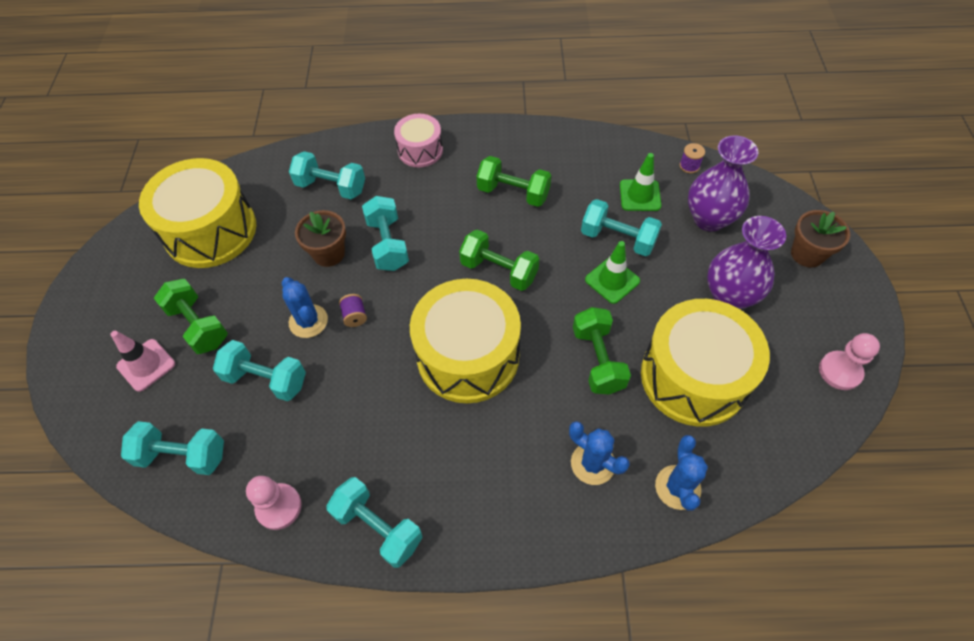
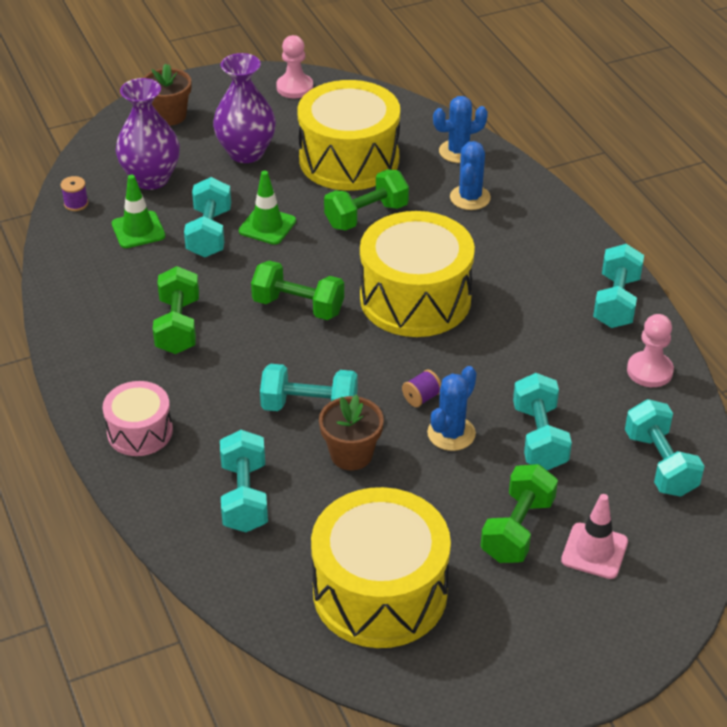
camera: 115 degrees left, 15 degrees down
turquoise dumbbell [362,196,409,271] -> turquoise dumbbell turned 45 degrees clockwise [260,364,358,411]
green dumbbell [459,229,539,291] -> green dumbbell turned 75 degrees counterclockwise [251,261,344,320]

